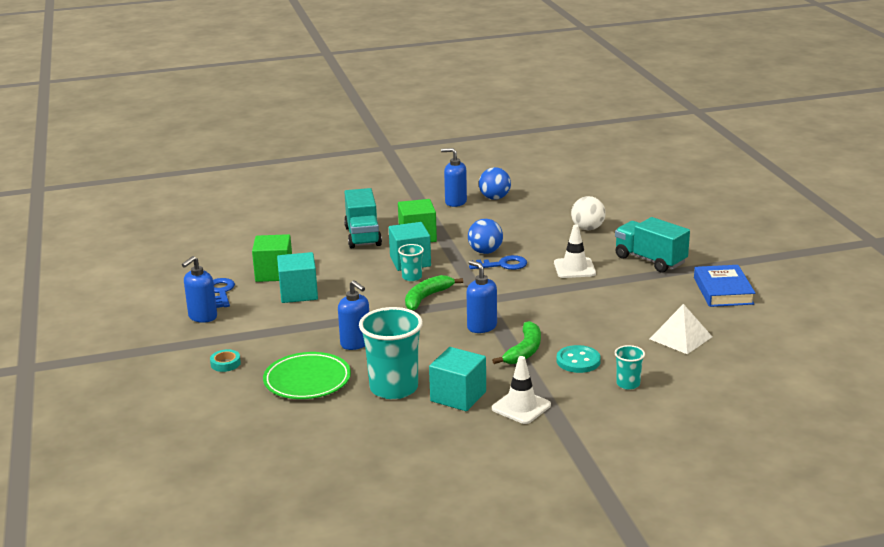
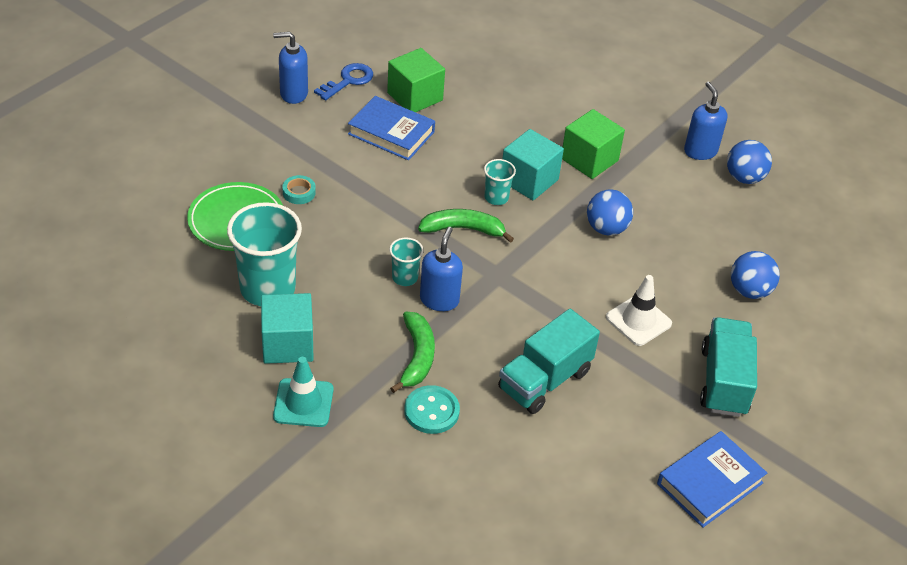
camera: 50 degrees right, 20 degrees up
turquoise tape [210,349,241,372] -> turquoise tape moved to [282,175,316,204]
turquoise cube [277,252,318,303] -> blue book [348,96,435,160]
blue soap dispenser [338,280,369,350] -> none
turquoise truck [344,188,382,248] -> turquoise truck moved to [498,309,600,414]
blue key [469,255,527,270] -> none
green banana [492,321,541,364] -> green banana turned 75 degrees counterclockwise [390,311,435,393]
white traffic cone [492,356,551,424] -> turquoise traffic cone [273,357,334,427]
white ball [571,196,606,230] -> blue ball [731,251,780,299]
turquoise cup [615,345,645,390] -> turquoise cup moved to [389,238,424,286]
white pyramid [650,304,712,354] -> none

